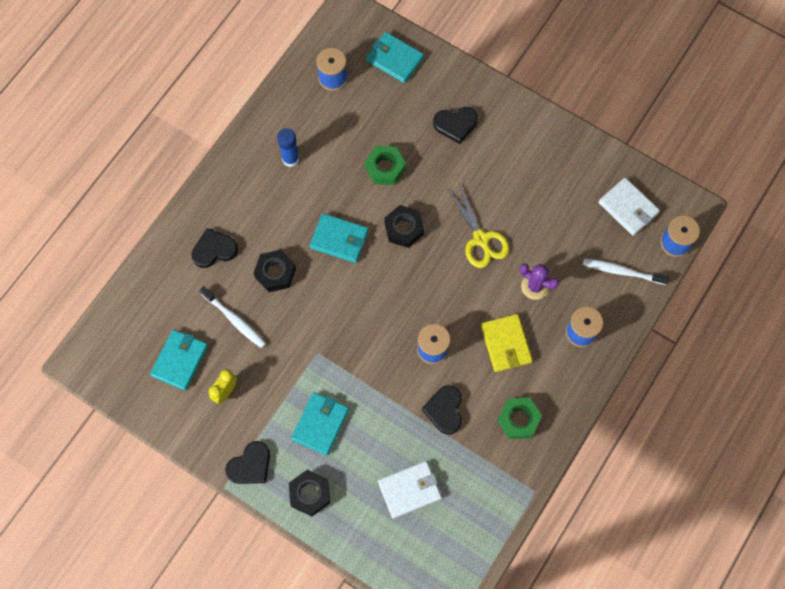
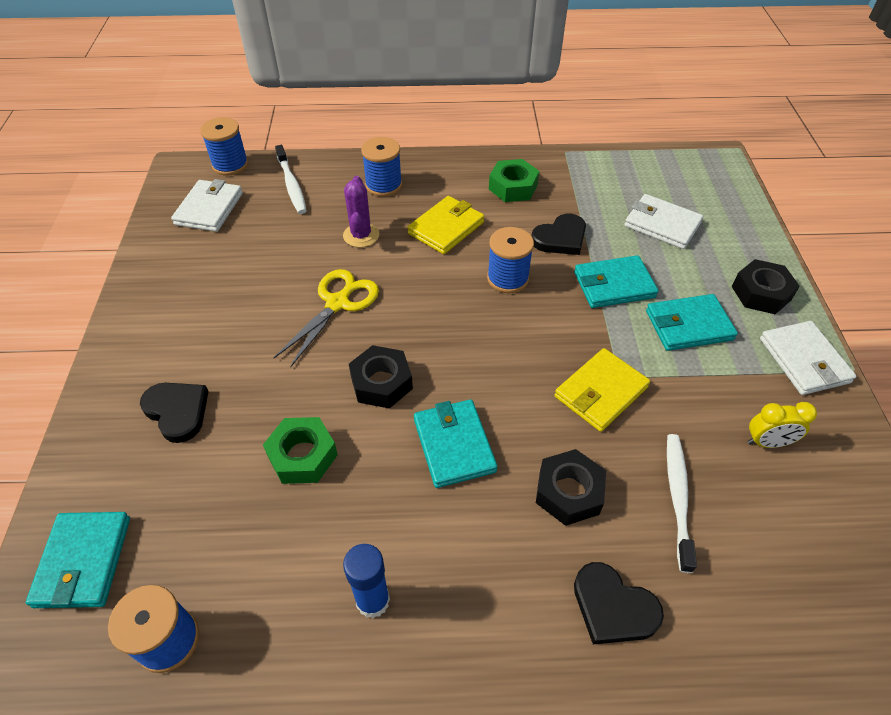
camera: 125 degrees left, 20 degrees down
turquoise wallet [150,330,208,391] -> turquoise wallet moved to [574,255,659,308]
black heart [225,441,270,484] -> white wallet [760,321,857,395]
none -> yellow wallet [555,348,650,432]

